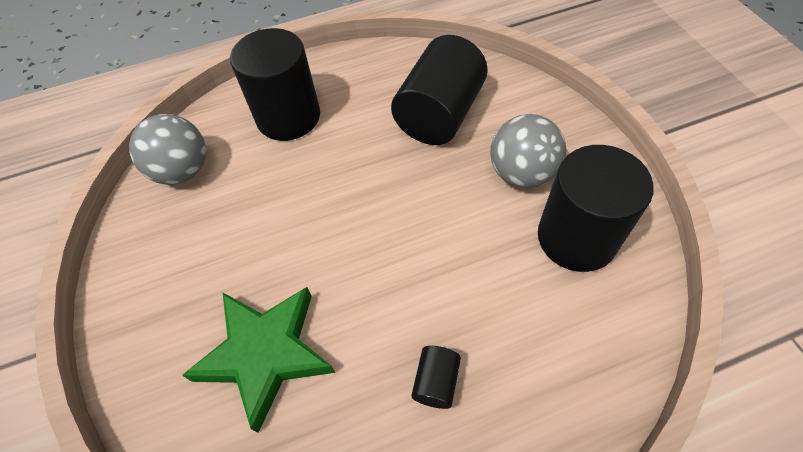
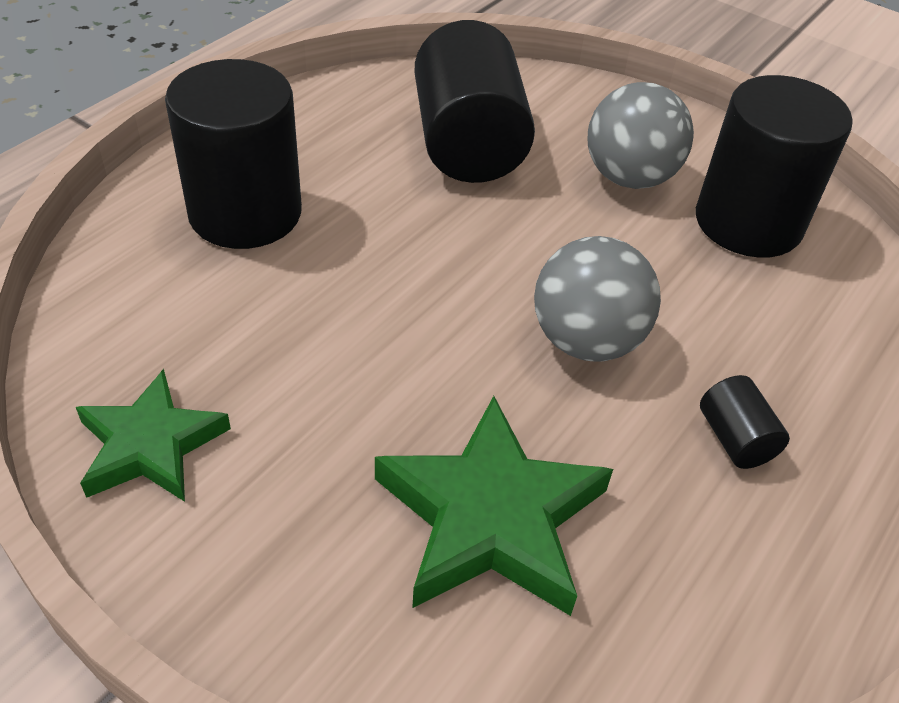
camera: 40 degrees left, 10 degrees down
grey ball [129,114,206,185] -> grey ball moved to [534,236,661,361]
none -> green star [76,369,231,502]

